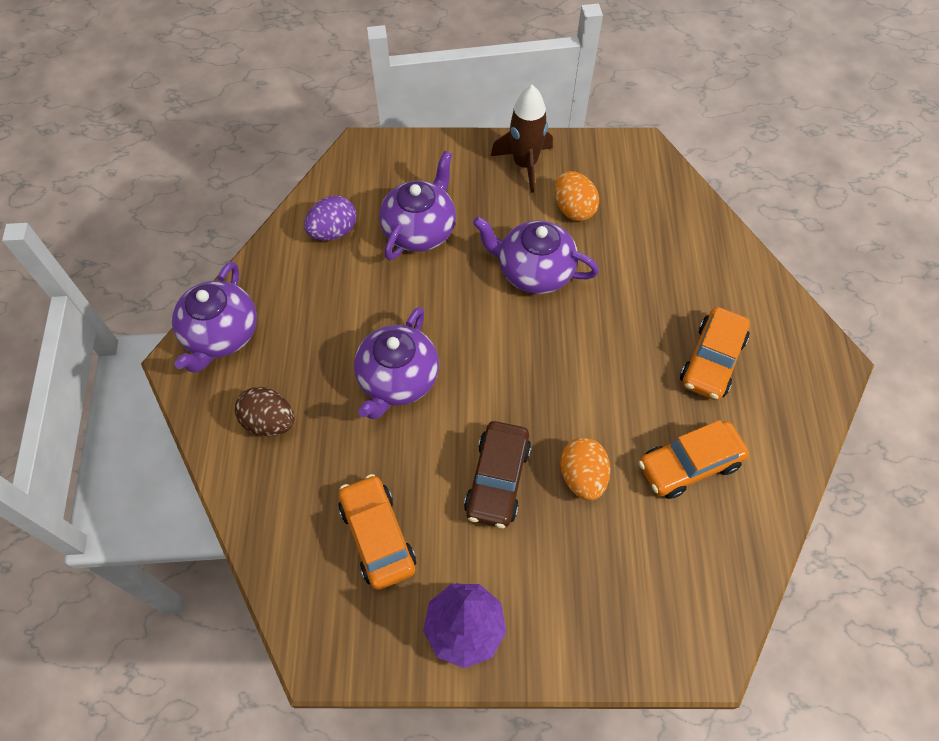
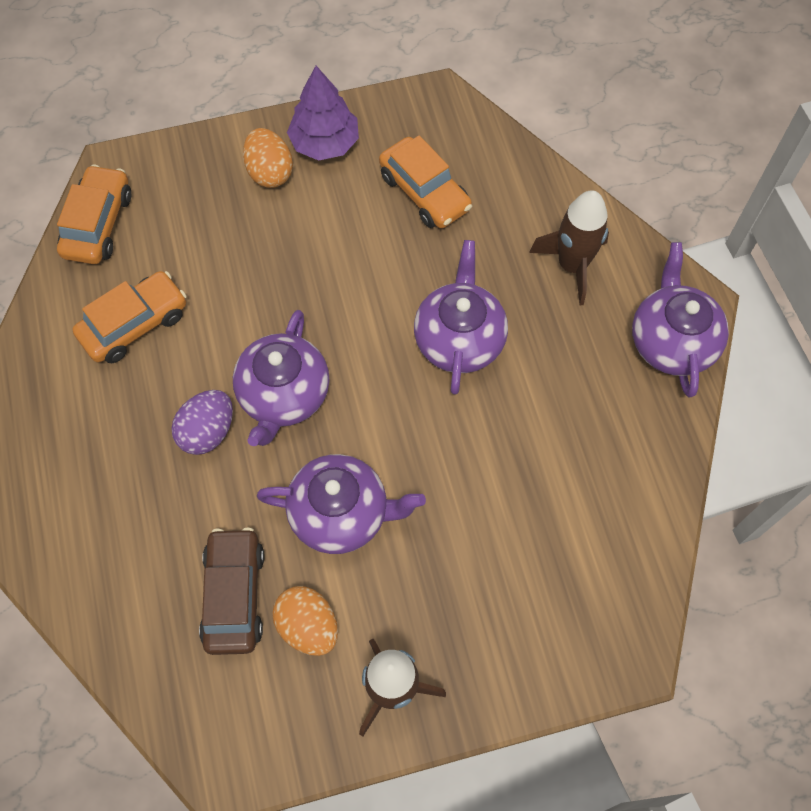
camera: 165 degrees right, 5 degrees up
brown egg [235,387,295,436] -> brown rocket [529,190,609,306]
purple egg [304,196,357,241] -> purple egg moved to [171,390,233,455]
purple teapot [379,151,456,260] -> purple teapot moved to [233,310,329,446]
brown car [464,421,531,528] -> brown car moved to [199,528,264,655]
orange egg [560,437,610,501] -> orange egg moved to [243,128,293,188]
orange car [680,307,750,400] -> orange car moved to [57,164,131,264]

